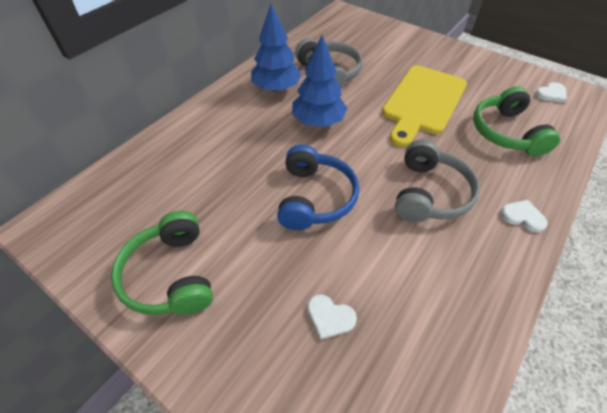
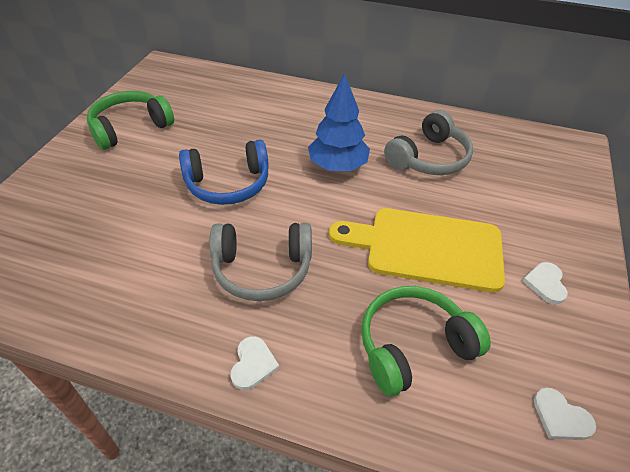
camera: 70 degrees right, 5 degrees down
blue tree [251,4,302,92] -> none
white heart [307,294,357,340] -> white heart moved to [523,262,568,304]

